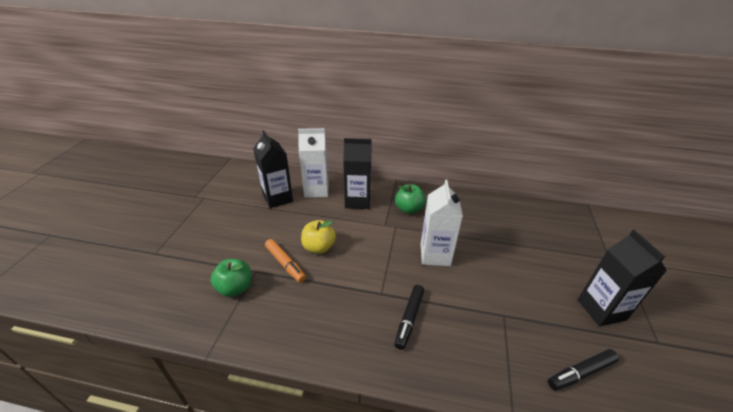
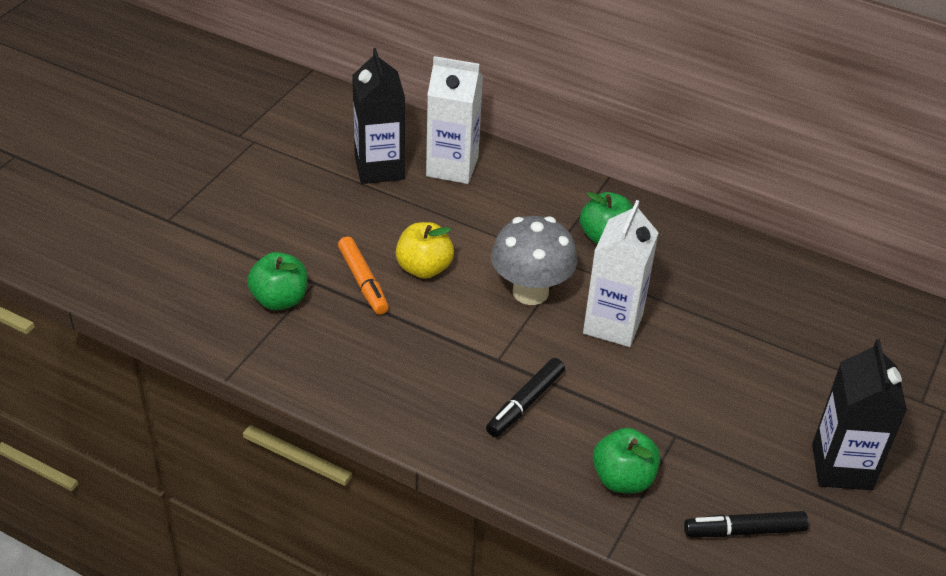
camera: 15 degrees right, 5 degrees up
black carton [343,138,371,209] -> none
none -> grey mushroom [491,216,577,305]
none -> green apple [593,428,660,493]

